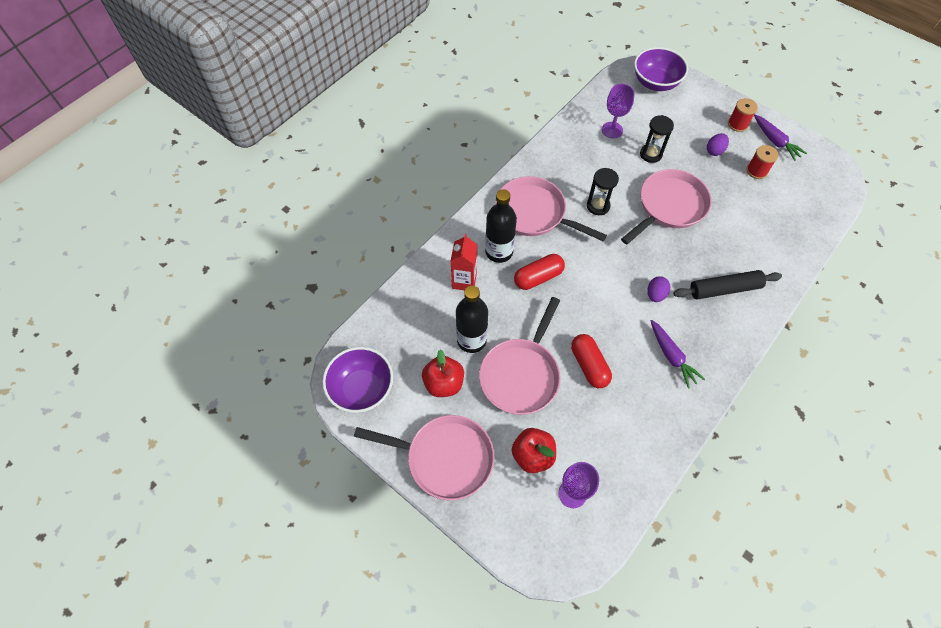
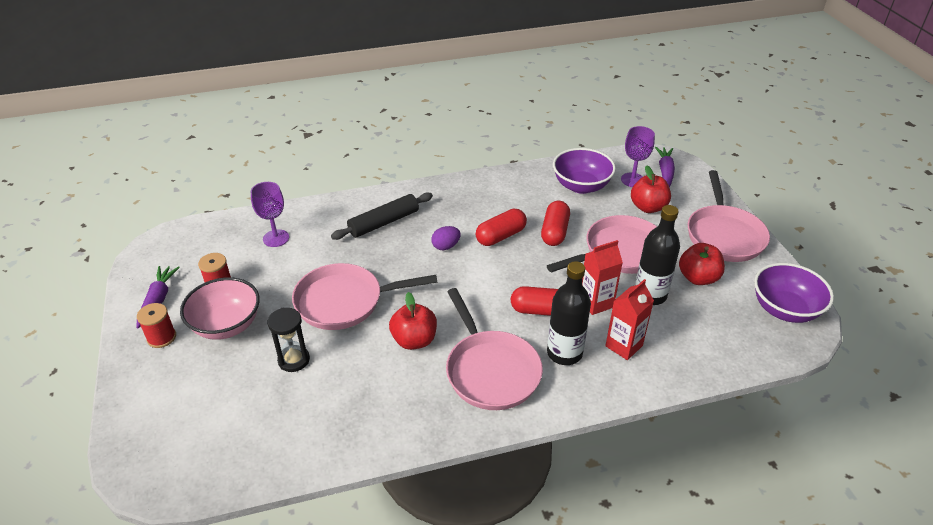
camera: 145 degrees left, 20 degrees down
pink pan [354,415,495,500] -> pink pan turned 135 degrees counterclockwise [688,170,770,262]
black hourglass [587,168,619,215] -> red apple [389,292,437,350]
purple goblet [602,84,635,138] -> purple goblet moved to [251,182,289,247]
purple bowl [634,47,688,91] -> purple bowl moved to [553,148,616,194]
purple carrot [651,320,705,389] -> purple carrot moved to [655,147,675,187]
black rolling pin [673,270,782,299] -> black rolling pin turned 60 degrees counterclockwise [331,192,433,240]
purple egg [707,133,729,156] -> pink bowl [180,277,260,340]
none -> red capsule [476,208,527,246]
none -> red carton [582,240,623,315]

